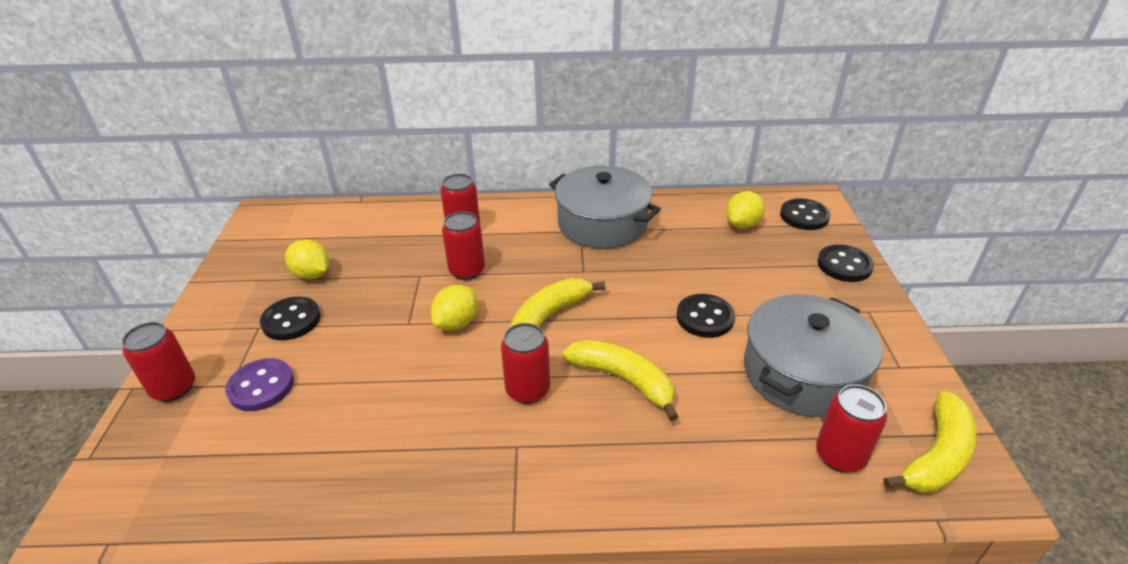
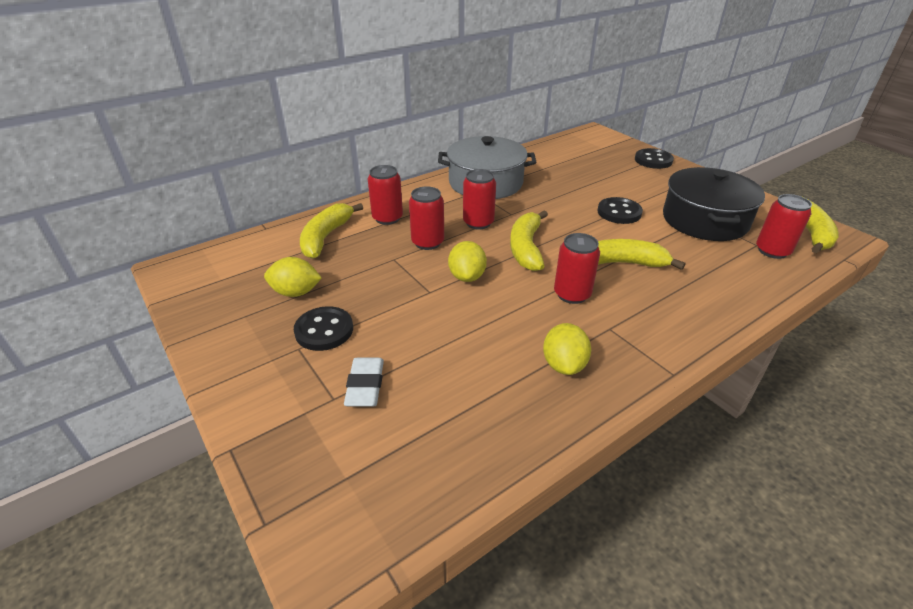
camera: 35 degrees left, 0 degrees up
red can [122,322,195,402] -> red can moved to [463,169,496,229]
purple button [225,358,294,411] -> white eraser [344,358,384,407]
yellow lemon [726,191,765,229] -> yellow lemon moved to [543,323,591,375]
grey pot [744,294,883,417] -> black pot [663,167,765,241]
black button [780,198,831,230] -> none
none -> yellow banana [300,203,363,259]

